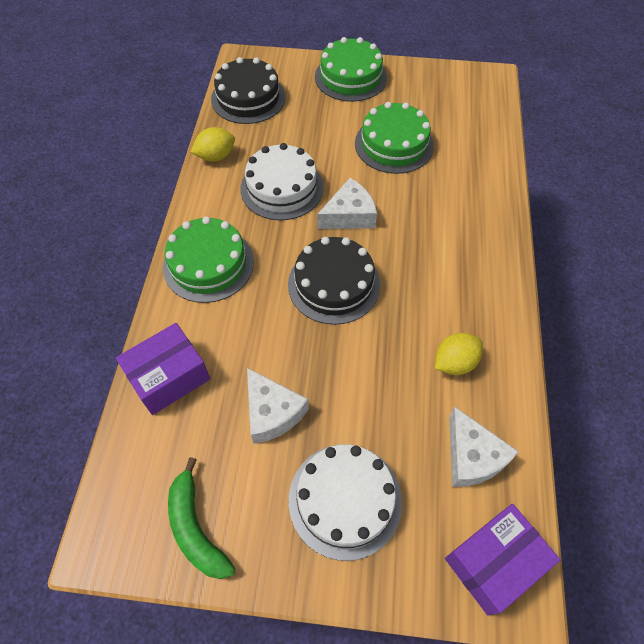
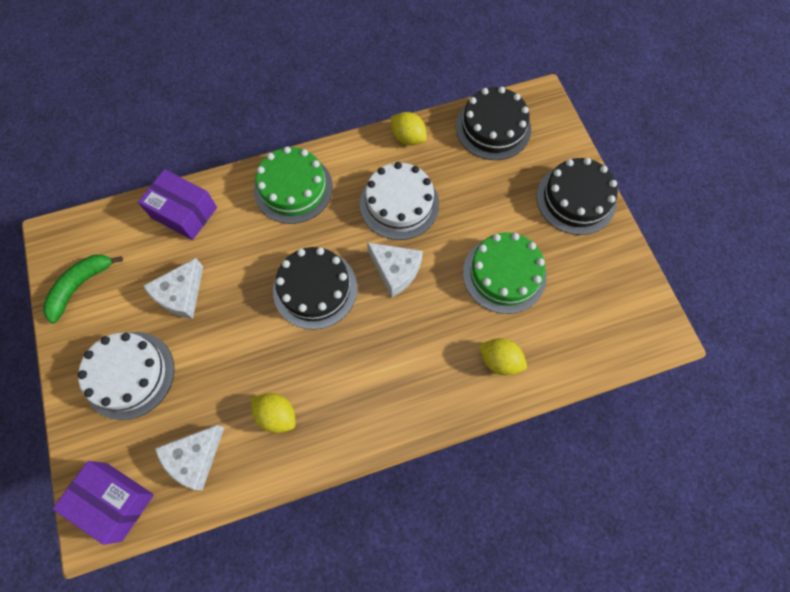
camera: 65 degrees right, 10 degrees up
green cake [315,37,387,102] -> black cake [536,158,618,235]
none -> yellow lemon [479,338,527,376]

